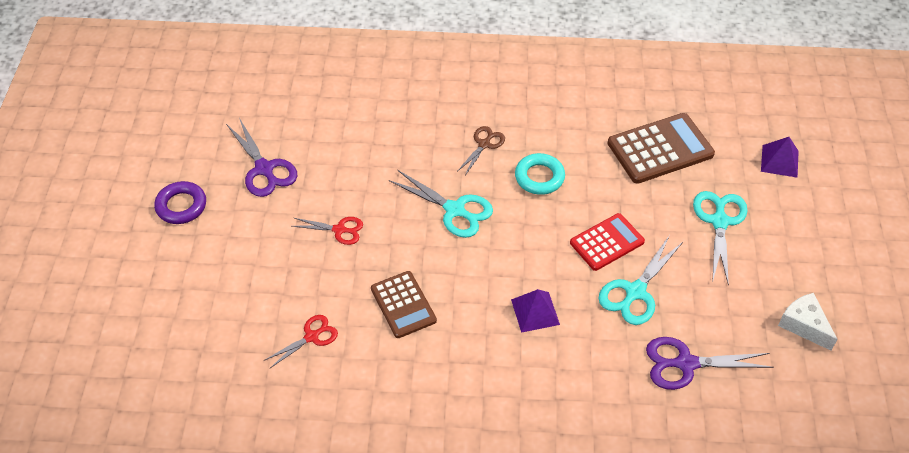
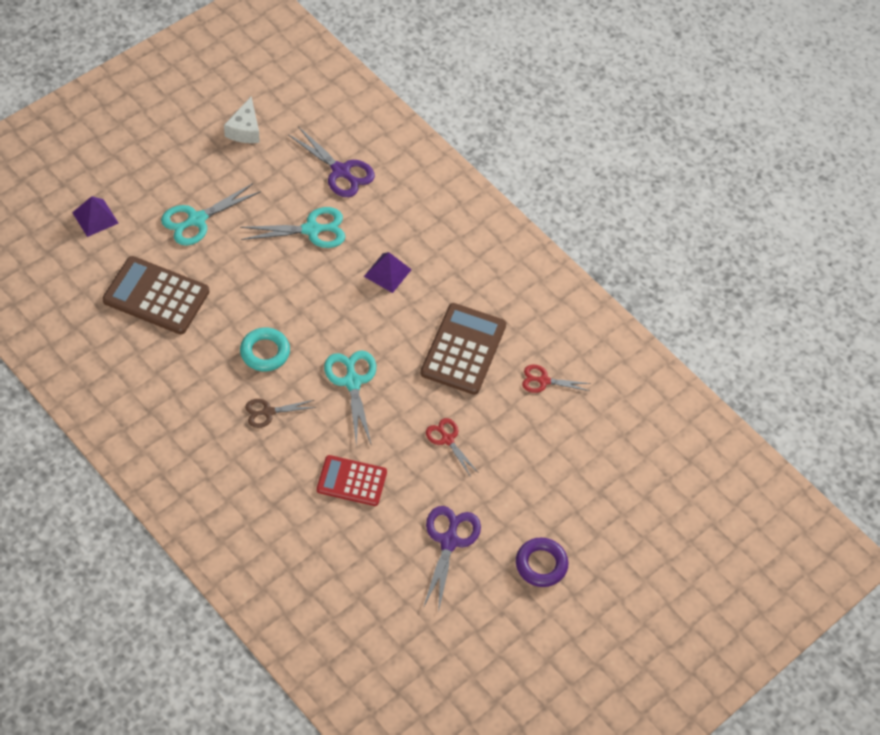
camera: 140 degrees left, 5 degrees up
brown calculator [371,271,437,338] -> brown calculator [420,303,506,395], size x1.52
red calculator [570,213,645,271] -> red calculator moved to [317,455,387,506]

